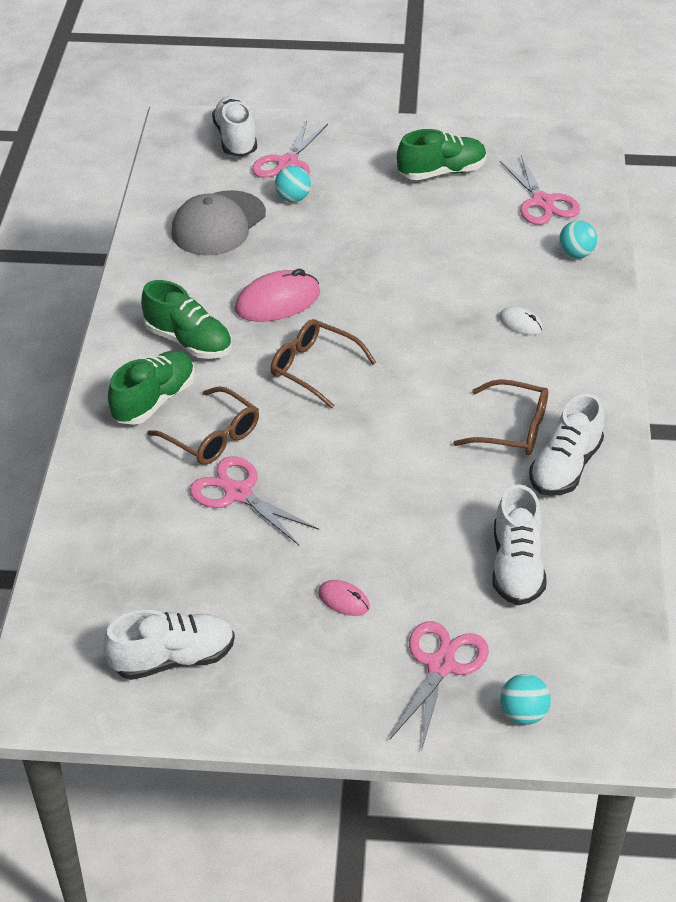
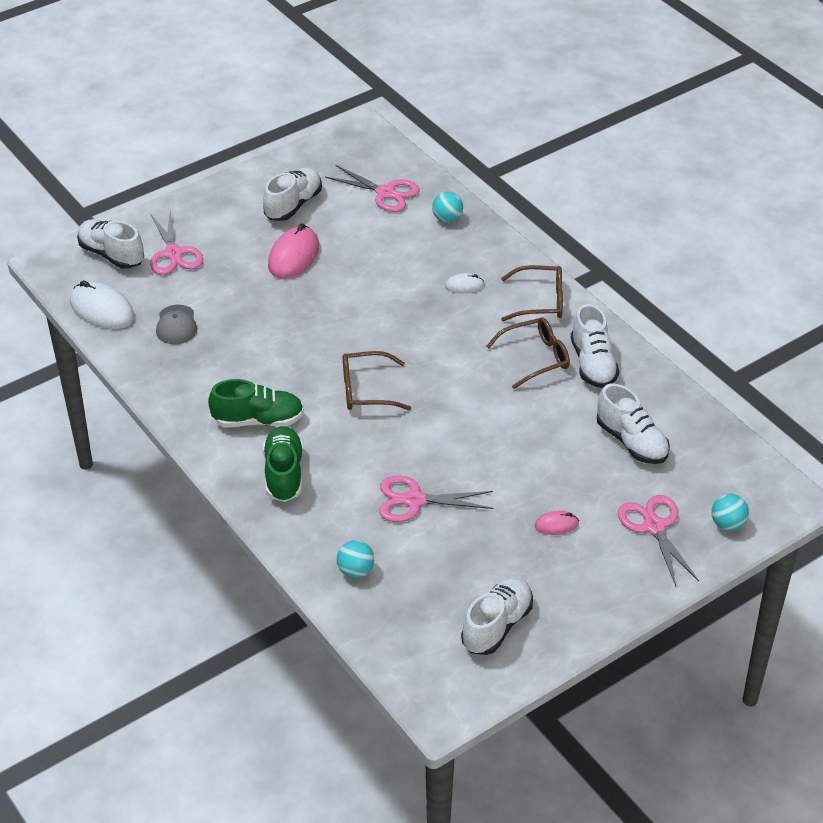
camera: 40 degrees left, 0 degrees up
brown glasses [147,386,259,465] -> brown glasses moved to [501,265,563,321]
grey cap [171,190,266,256] -> grey cap [156,305,197,344], size x0.59
pink mouse [235,269,320,322] -> pink mouse moved to [268,223,319,279]
turquoise ball [275,166,311,202] -> turquoise ball moved to [337,540,374,578]
green shoe [397,129,487,180] -> white shoe [263,168,322,221]
none -> white mouse [70,280,135,329]

